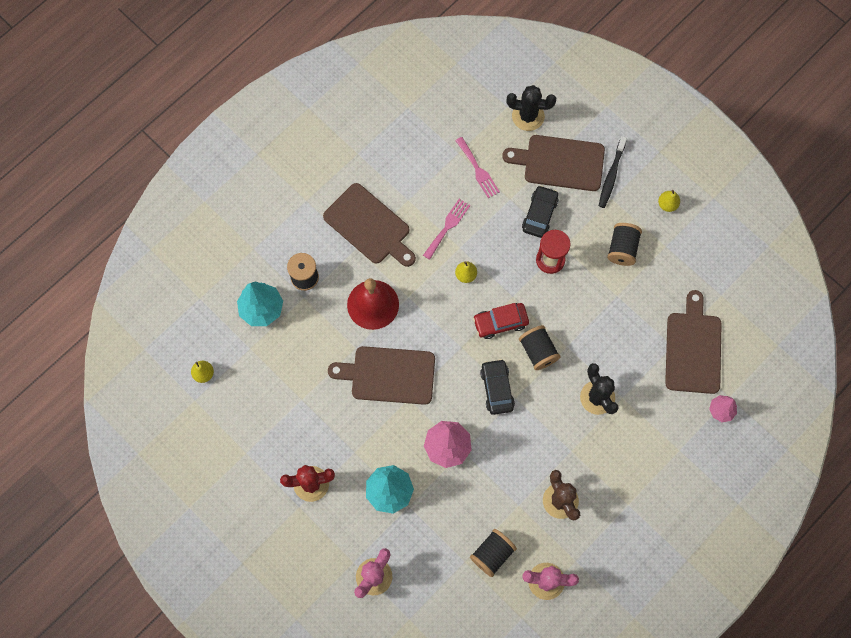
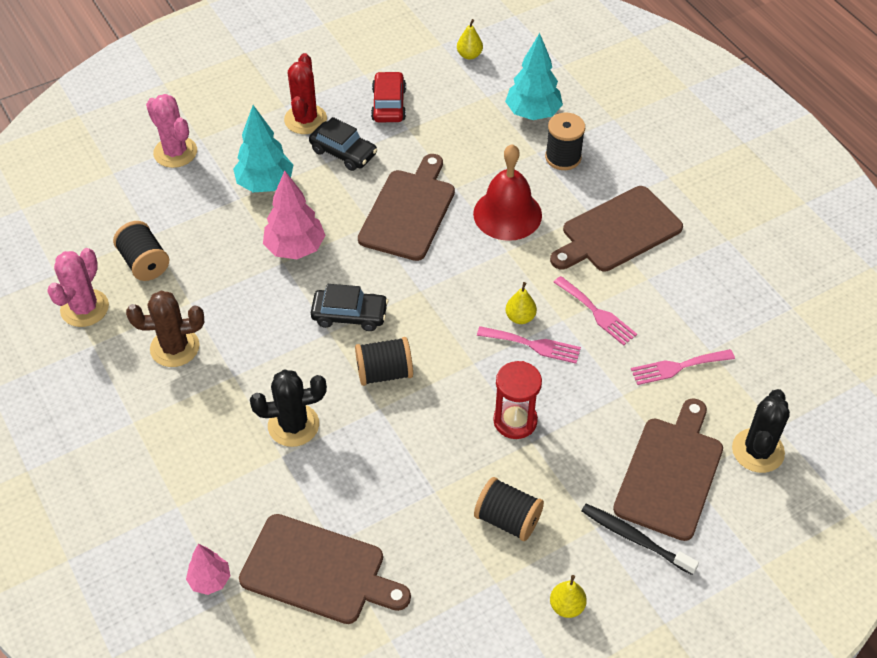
camera: 105 degrees right, 20 degrees down
red car [473,303,529,339] -> red car moved to [371,71,406,122]
black car [522,185,559,238] -> black car moved to [309,117,377,171]
none -> pink fork [477,326,581,364]

